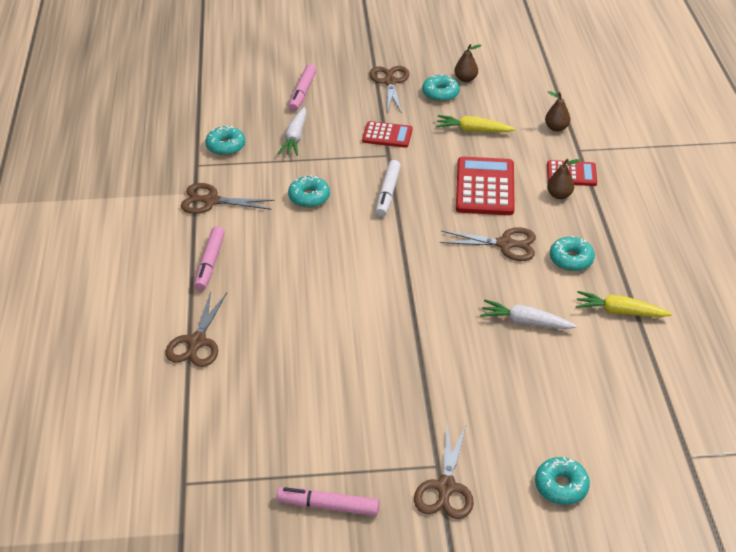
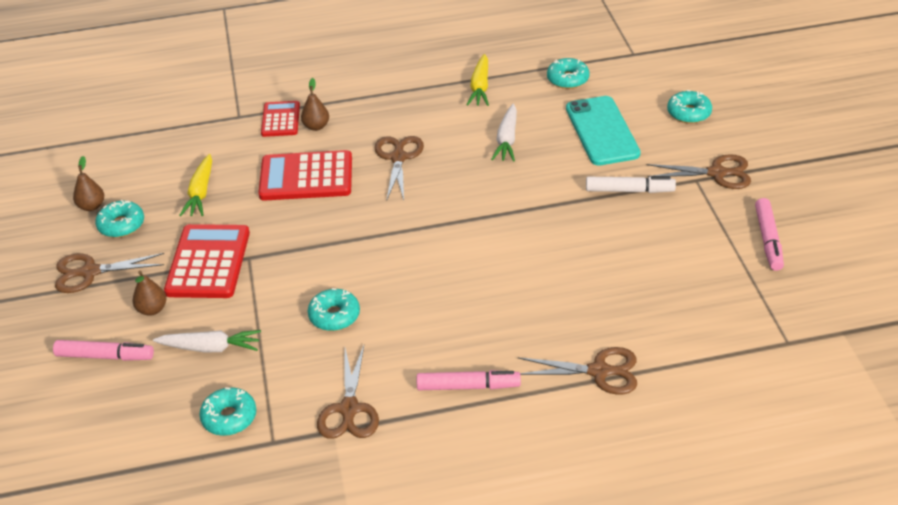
camera: 95 degrees left, 0 degrees up
red calculator [362,121,413,148] -> red calculator [164,224,250,298], size x1.67
white marker [376,160,401,217] -> white marker moved to [586,176,676,193]
brown pear [545,91,571,132] -> brown pear moved to [133,271,167,316]
turquoise donut [550,236,595,271] -> turquoise donut moved to [547,58,590,89]
none -> turquoise phone [566,96,641,165]

